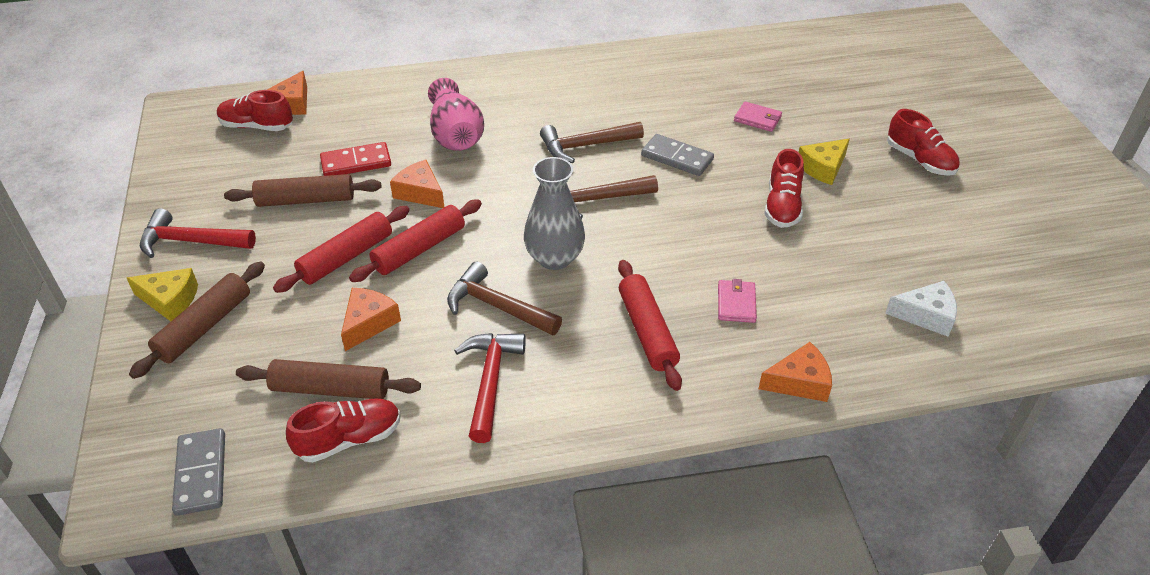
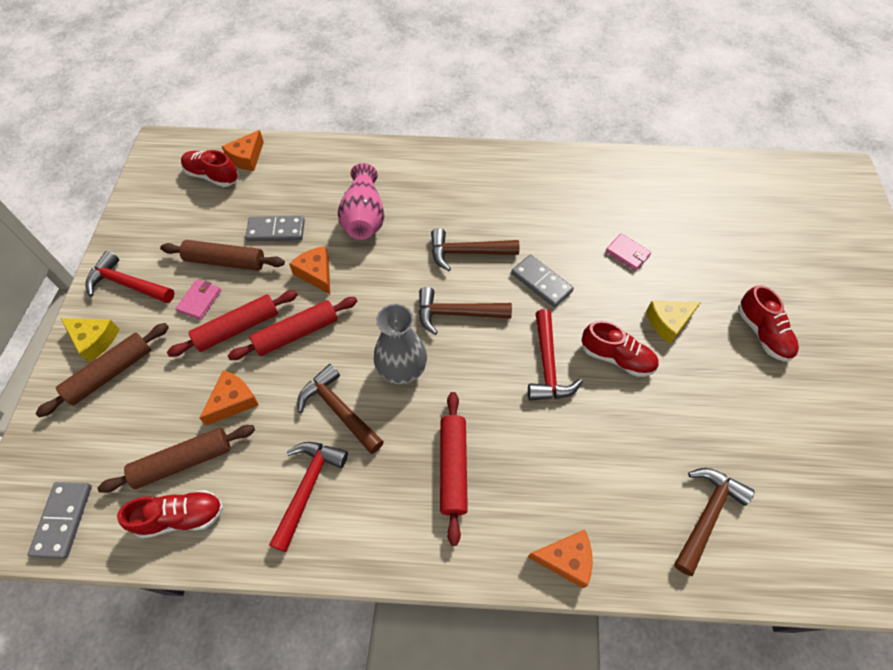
camera: 15 degrees right, 15 degrees up
brown rolling pin [236,359,421,399] -> brown rolling pin turned 45 degrees counterclockwise [98,425,255,493]
red domino [320,142,391,176] -> grey domino [245,216,305,242]
pink wallet [718,279,757,323] -> pink wallet moved to [175,279,221,320]
red shoe [764,149,804,228] -> red shoe turned 90 degrees counterclockwise [582,321,659,377]
white cheese [885,281,957,337] -> brown hammer [674,468,755,576]
none -> red hammer [528,309,583,400]

